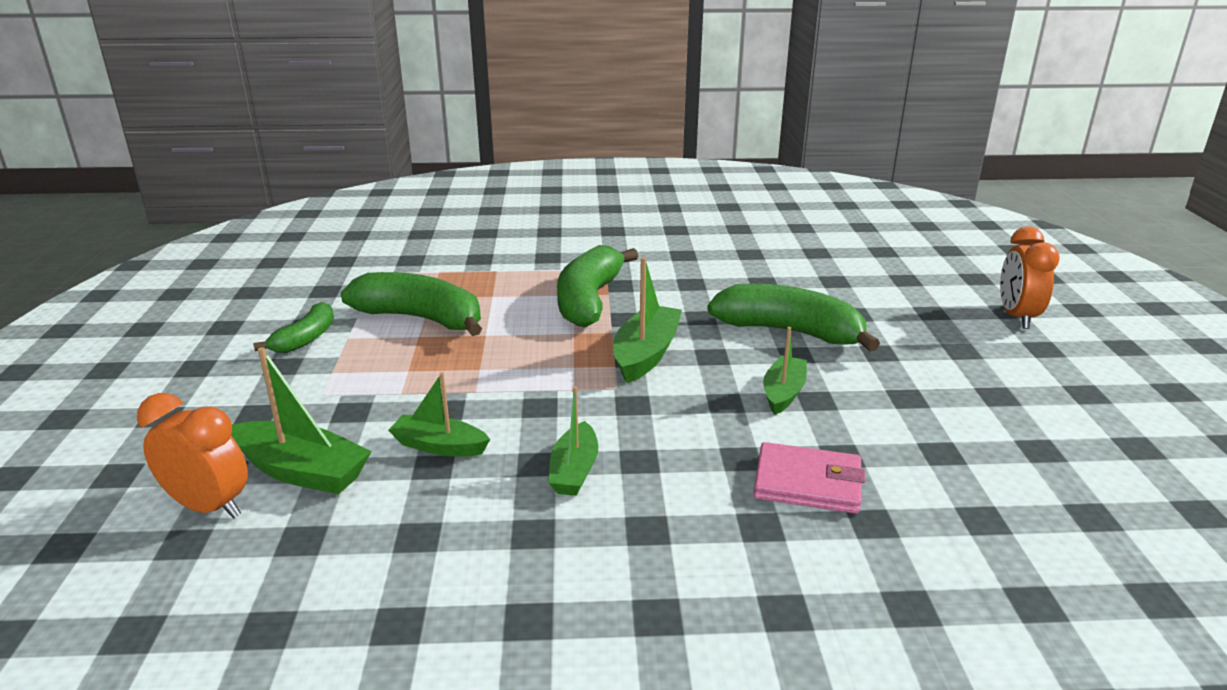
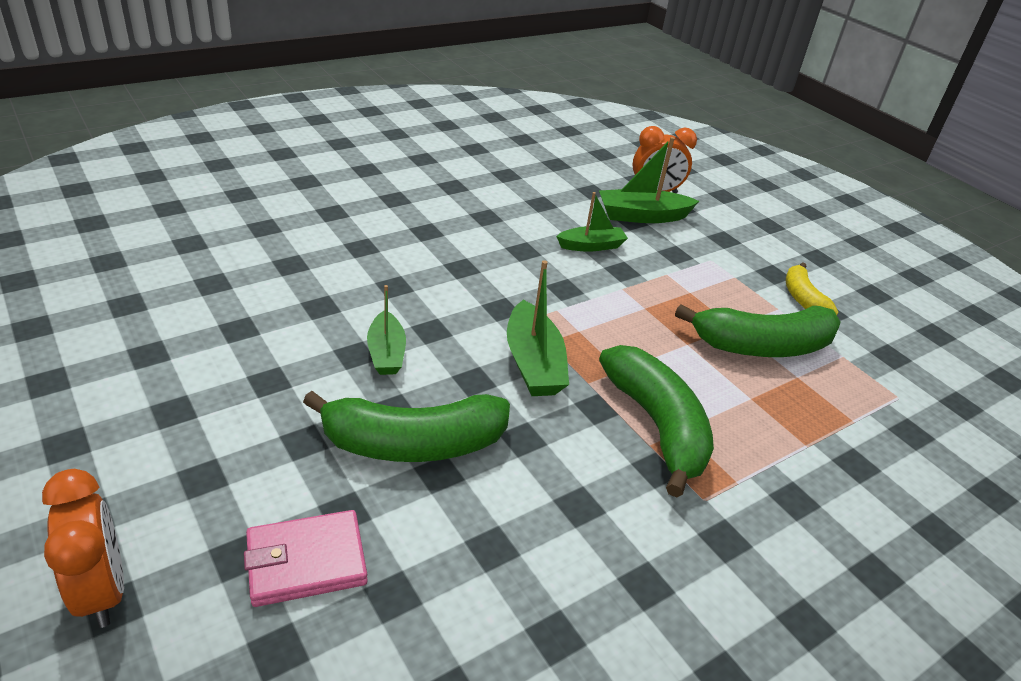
camera: 145 degrees right, 10 degrees up
green banana [253,302,334,353] -> yellow banana [786,262,838,315]
green boat [548,386,599,496] -> none
pink wallet [754,442,865,514] -> pink wallet moved to [244,510,368,607]

